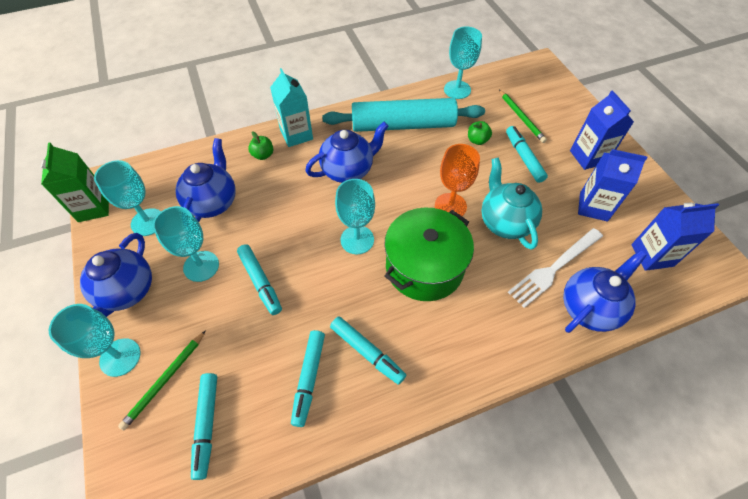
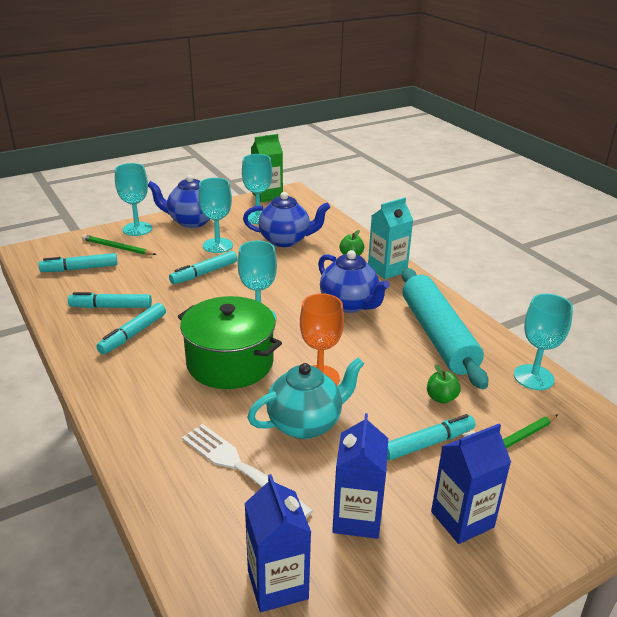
camera: 80 degrees right, 25 degrees down
blue teapot [563,250,647,333] -> none

